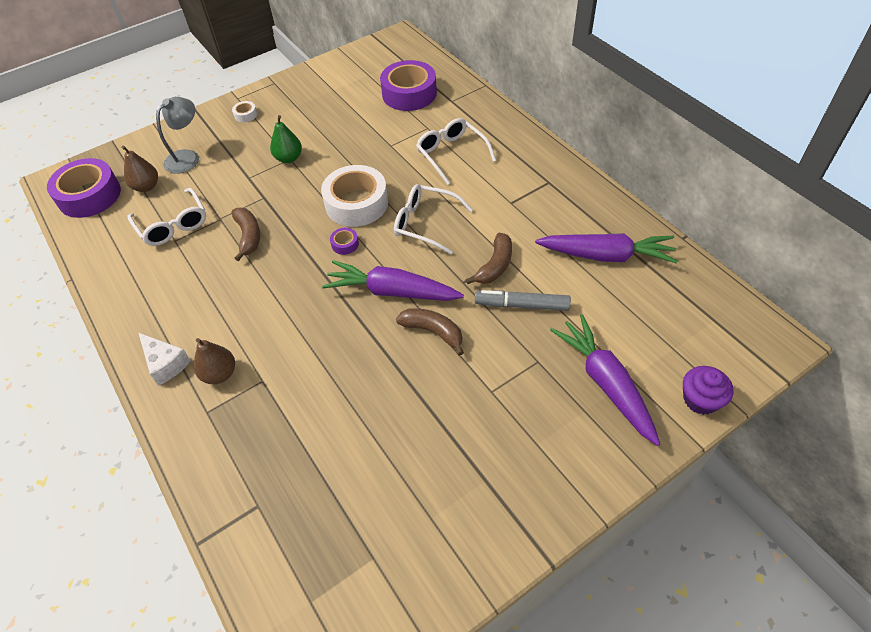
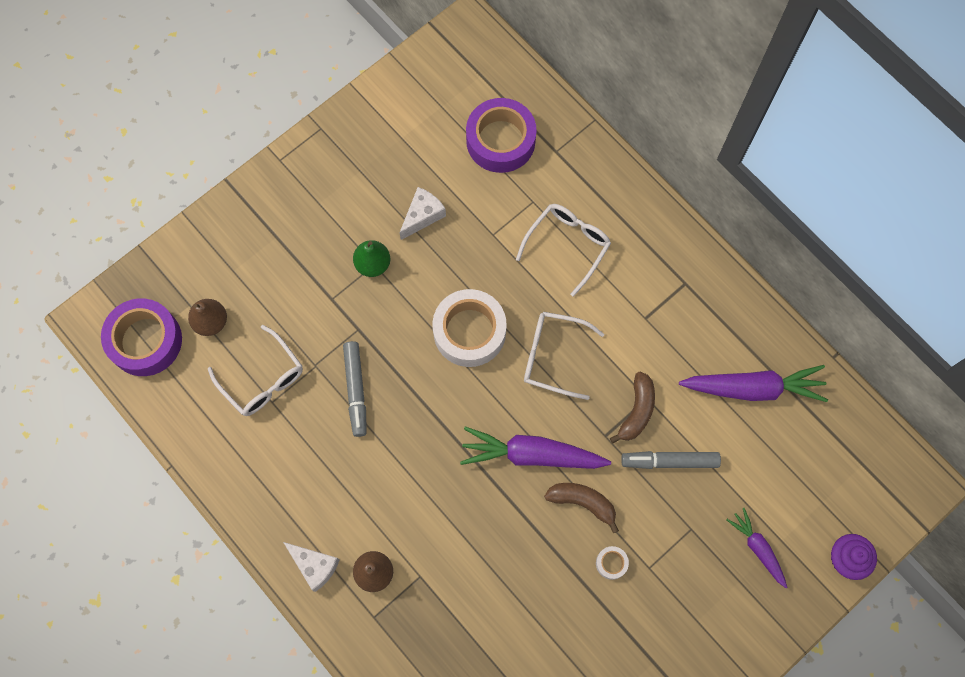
camera: 10 degrees left, 20 degrees up
grey lamp [156,97,199,174] -> none
brown banana [231,208,260,261] -> grey marker [343,341,367,437]
white tape [232,101,257,122] -> white tape moved to [596,546,629,580]
purple tape [330,228,359,255] -> none
white glasses [416,118,496,185] -> white glasses turned 75 degrees clockwise [516,204,611,297]
purple carrot [550,314,660,446] -> purple carrot [726,508,787,588], size x0.57
none -> white cheese [400,187,446,240]

